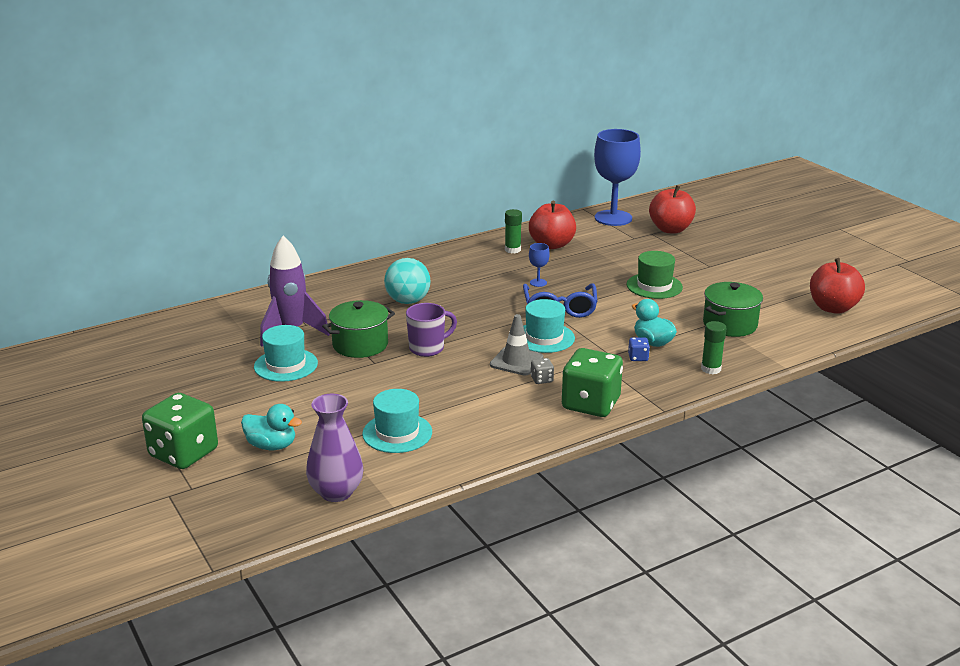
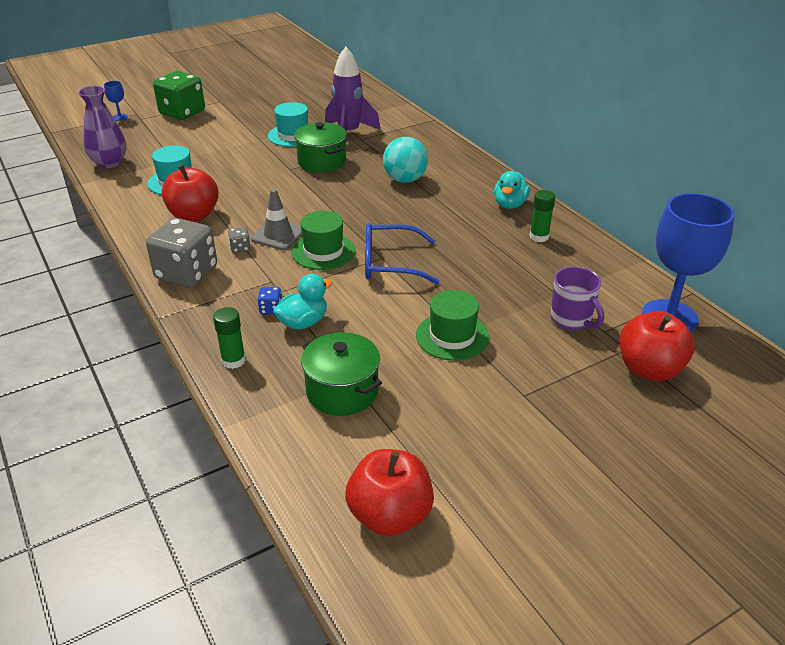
camera: 90 degrees right, 10 degrees up
turquoise duck [241,404,302,450] -> turquoise duck moved to [494,171,530,209]
purple mug [406,303,457,357] -> purple mug moved to [551,266,604,330]
turquoise hat [523,299,575,353] -> green hat [292,211,355,270]
red apple [529,201,576,249] -> red apple moved to [162,165,219,222]
blue goblet [529,243,550,287] -> blue goblet moved to [104,81,128,121]
green dice [562,348,623,417] -> grey dice [146,218,217,288]

